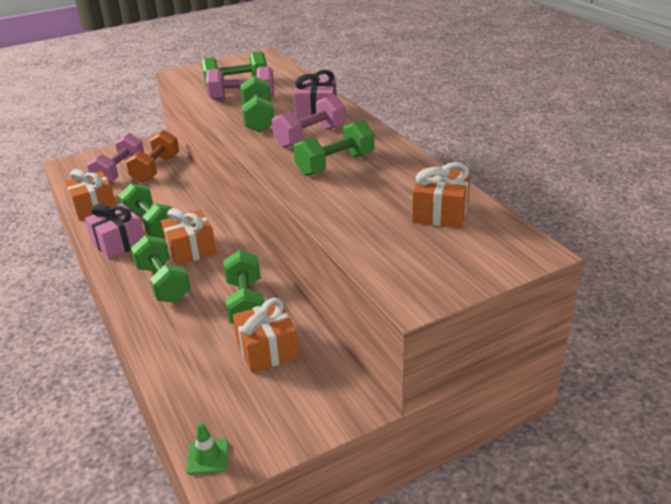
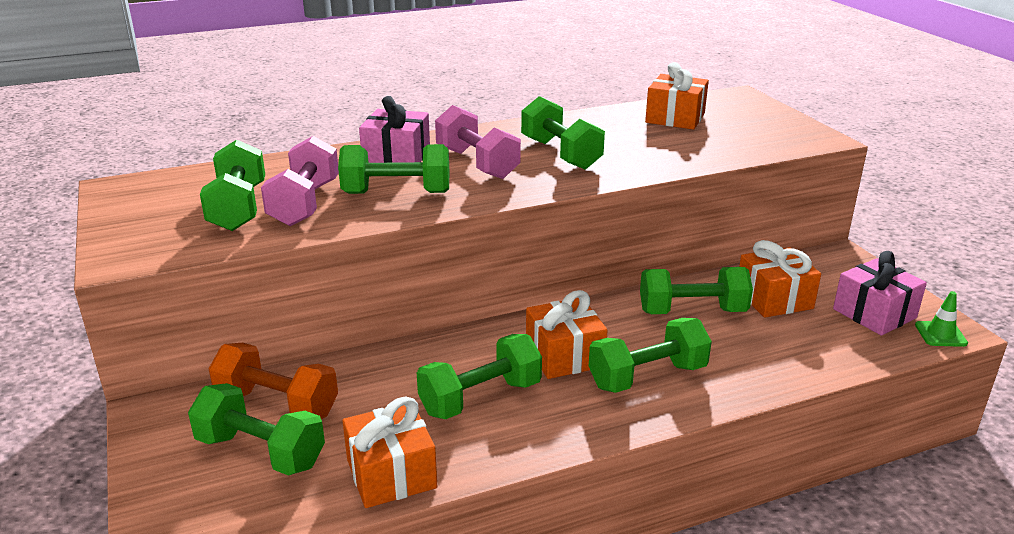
camera: 85 degrees left, 5 degrees down
pink gift [85,203,145,259] -> pink gift moved to [833,251,927,335]
pink dumbbell [87,133,144,183] -> green dumbbell [188,383,325,475]

